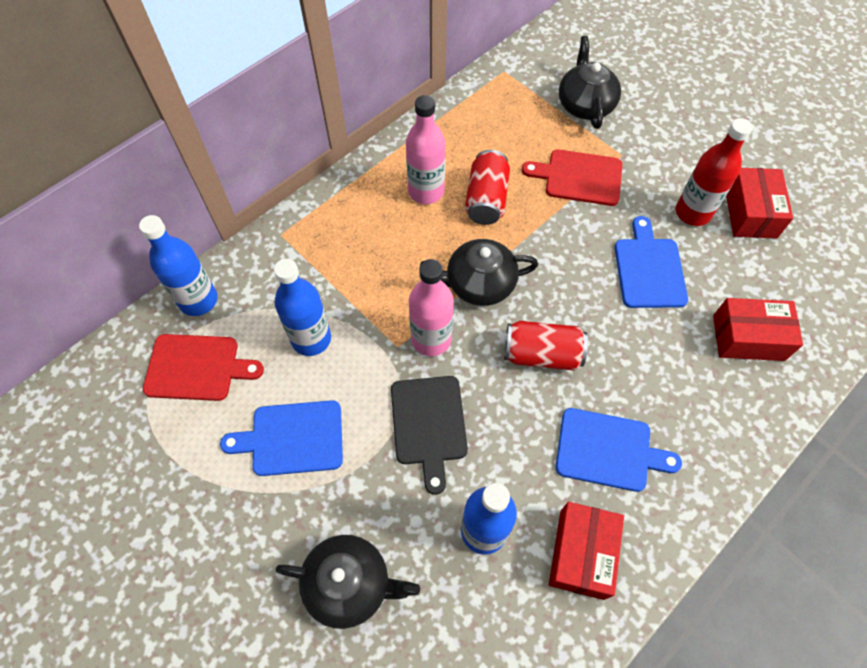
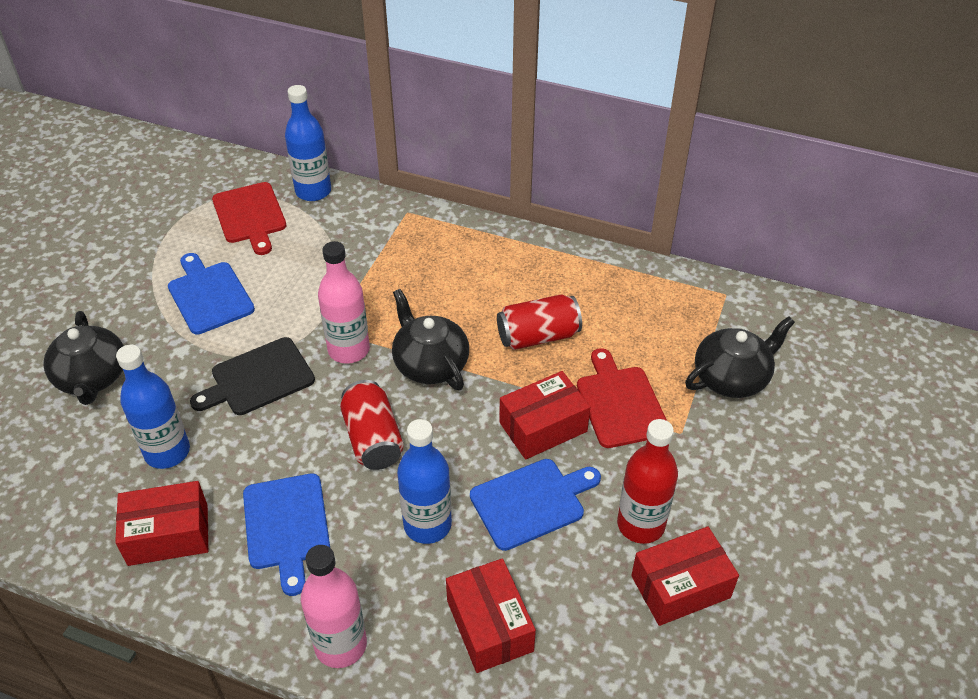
camera: 65 degrees right, 15 degrees down
blue bottle [274,259,331,356] -> blue bottle moved to [397,419,452,544]
pink bottle [406,95,446,204] -> pink bottle moved to [301,545,367,668]
none -> red box [499,371,590,460]

